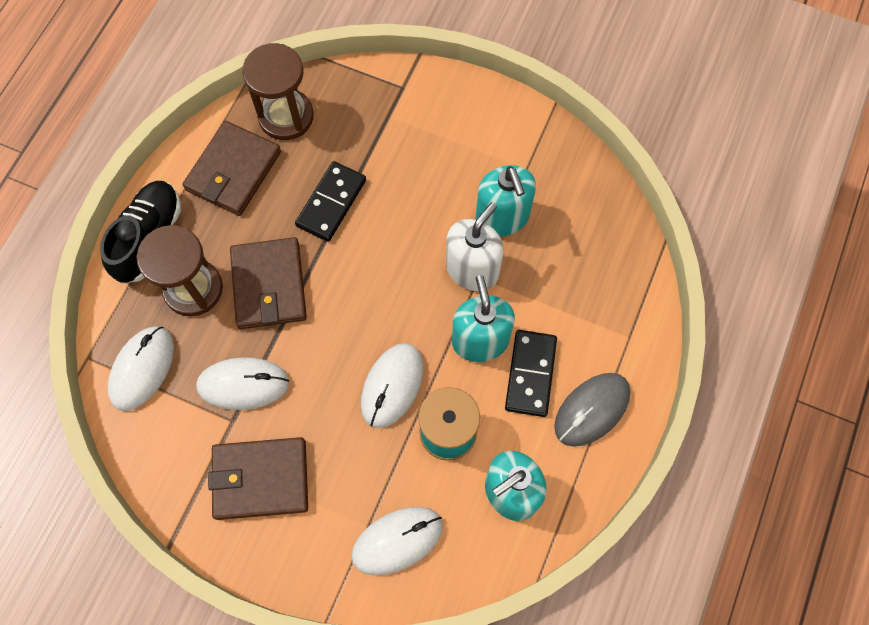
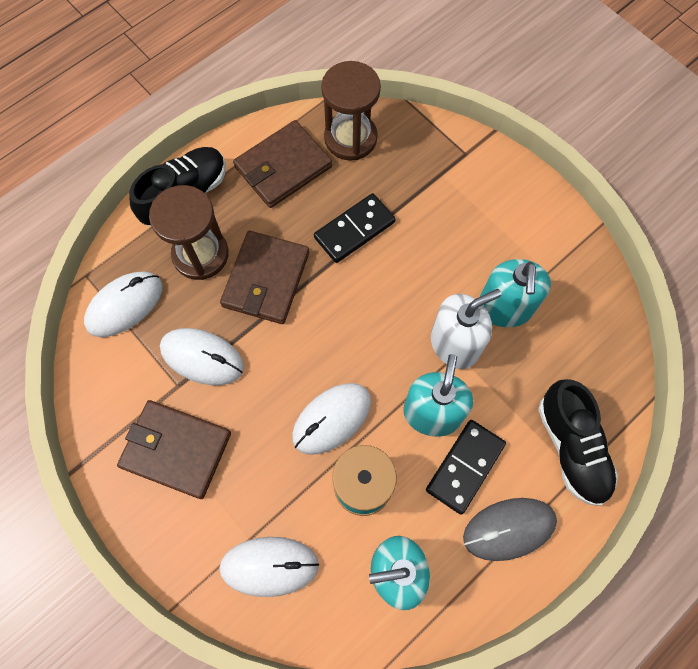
camera: 25 degrees right, 0 degrees up
none -> black shoe [538,379,618,506]

